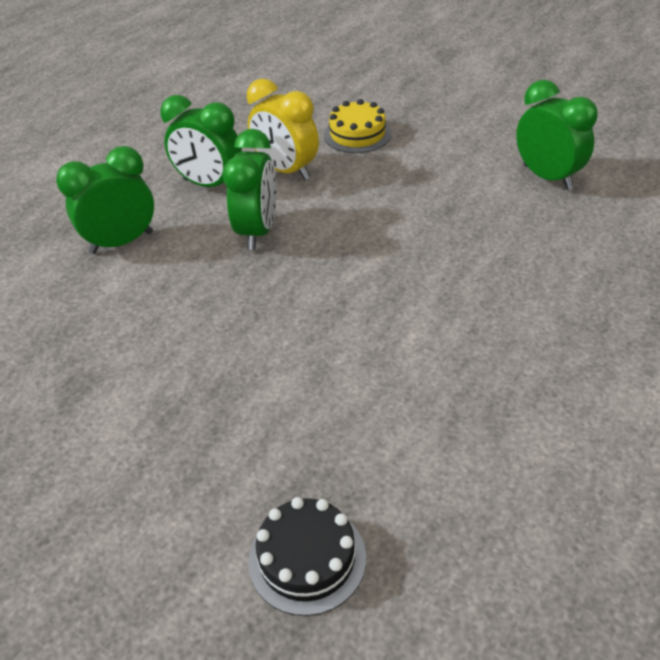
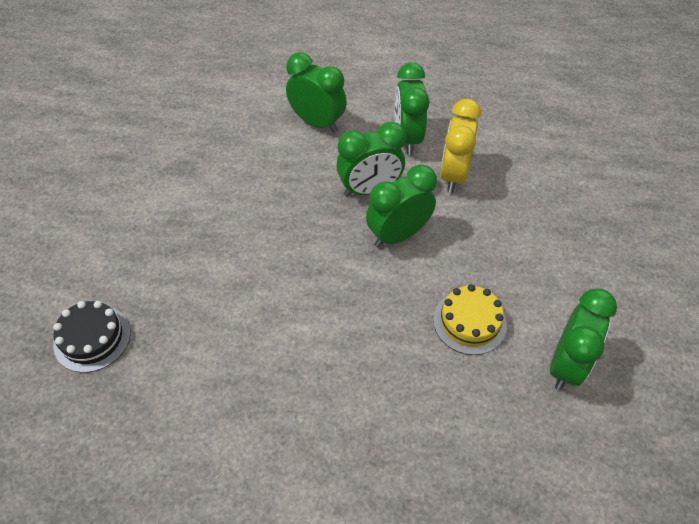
camera: 60 degrees right, 10 degrees up
yellow cake [324,99,392,153] -> yellow cake moved to [433,284,507,355]
none -> green clock [366,165,437,248]

